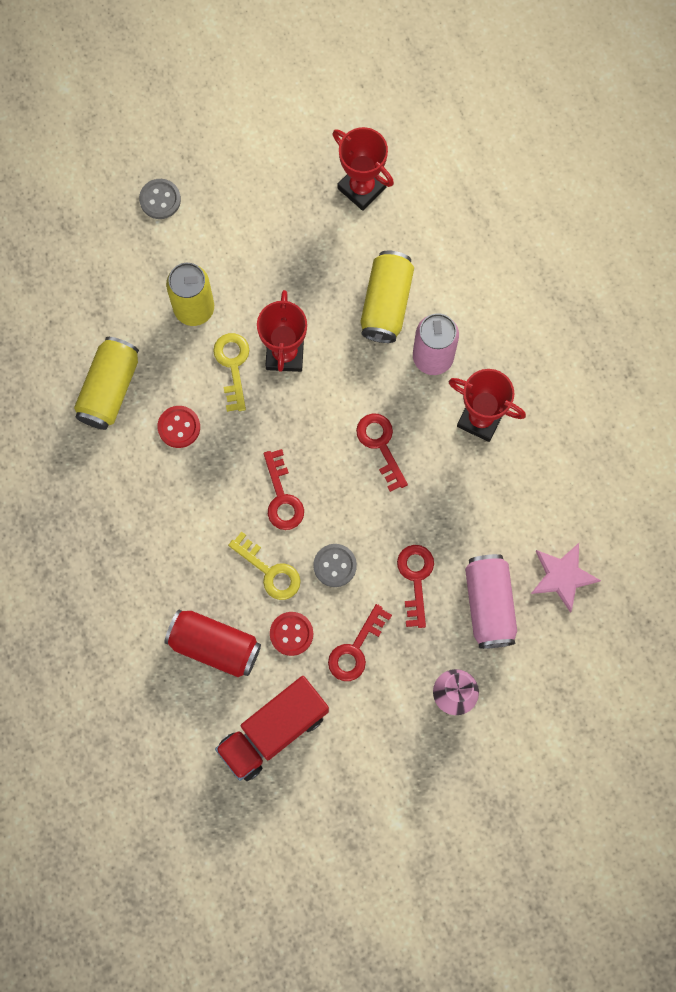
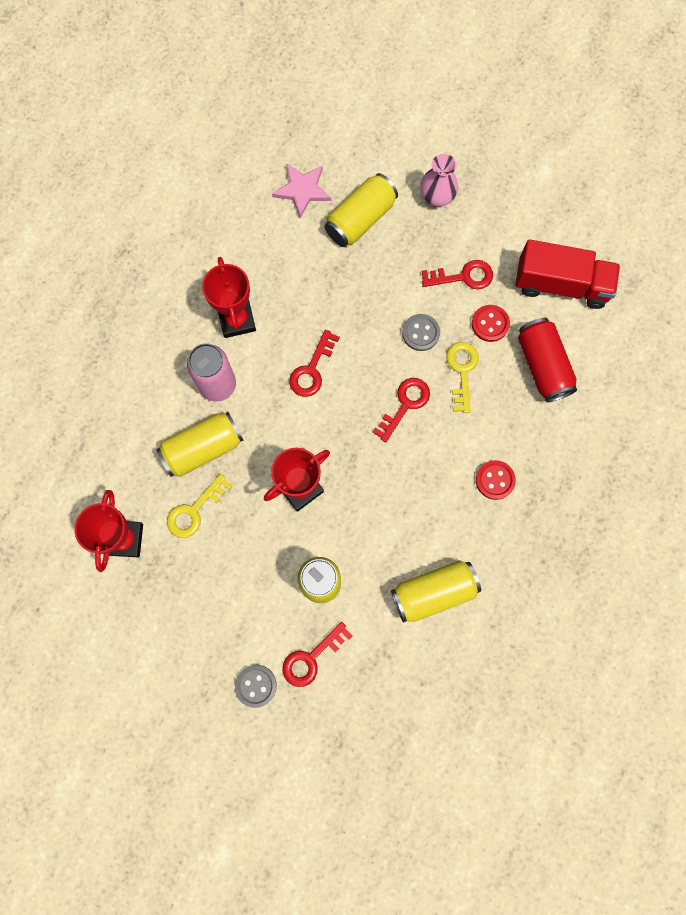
camera: 130 degrees left, 0 degrees up
red button [157,406,200,448] -> red button moved to [476,460,516,500]
yellow key [213,333,249,412] -> yellow key moved to [167,474,233,538]
red key [397,545,434,628] -> red key moved to [282,622,353,687]
pink can [465,554,517,649] -> yellow can [325,173,398,247]

